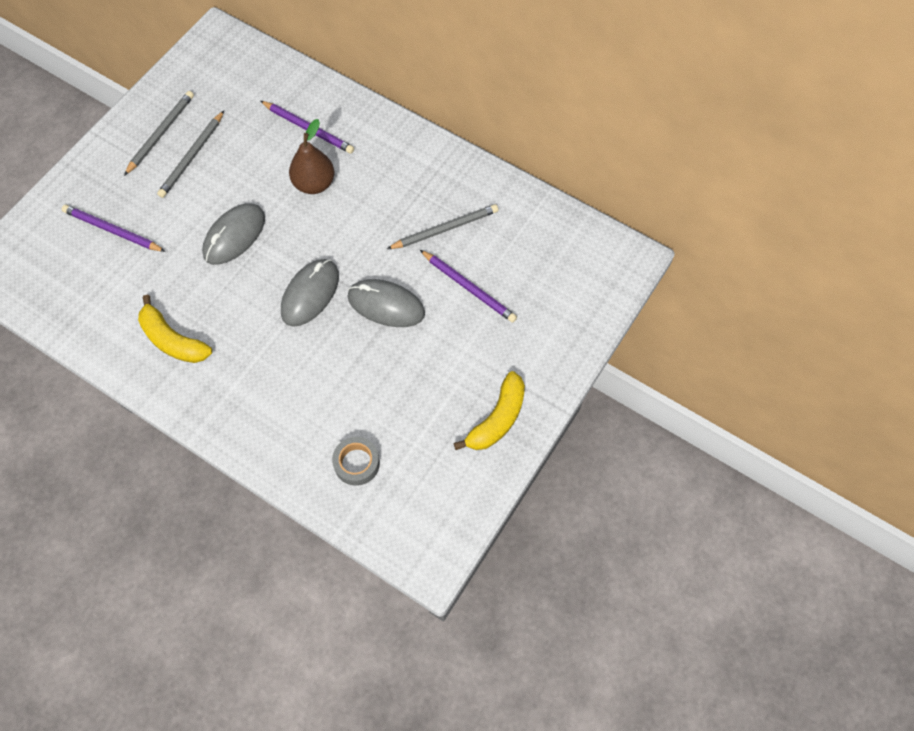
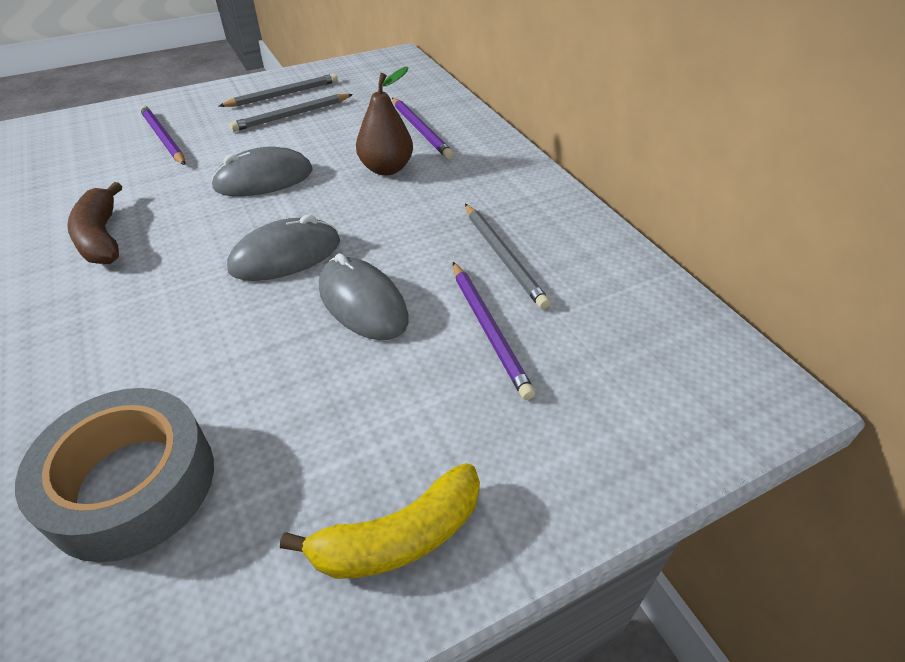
camera: 30 degrees right, 20 degrees down
yellow banana [138,295,212,363] -> brown banana [67,182,122,264]
grey tape [332,437,380,486] -> grey tape [15,388,214,562], size x1.87
grey pencil [387,204,498,249] -> grey pencil turned 60 degrees clockwise [465,204,550,309]

